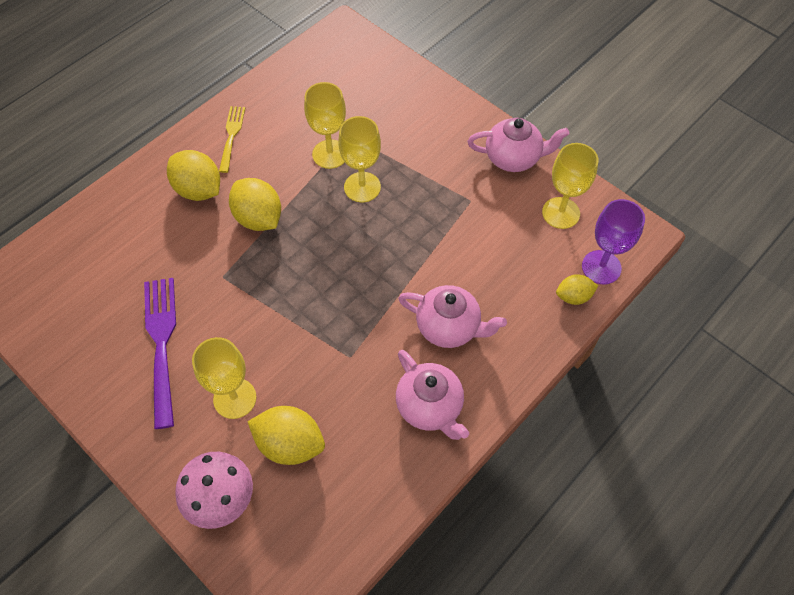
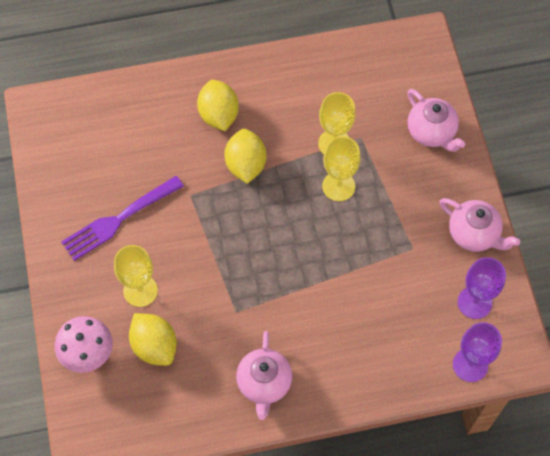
camera: 35 degrees right, 5 degrees up
purple fork [144,278,176,429] -> purple fork turned 150 degrees counterclockwise [61,176,184,261]
yellow fork [219,106,245,173] -> none
pink teapot [398,285,507,348] -> pink teapot moved to [407,89,465,152]
yellow goblet [542,143,599,229] -> purple goblet [458,257,506,319]
yellow lemon [556,274,598,305] -> none

